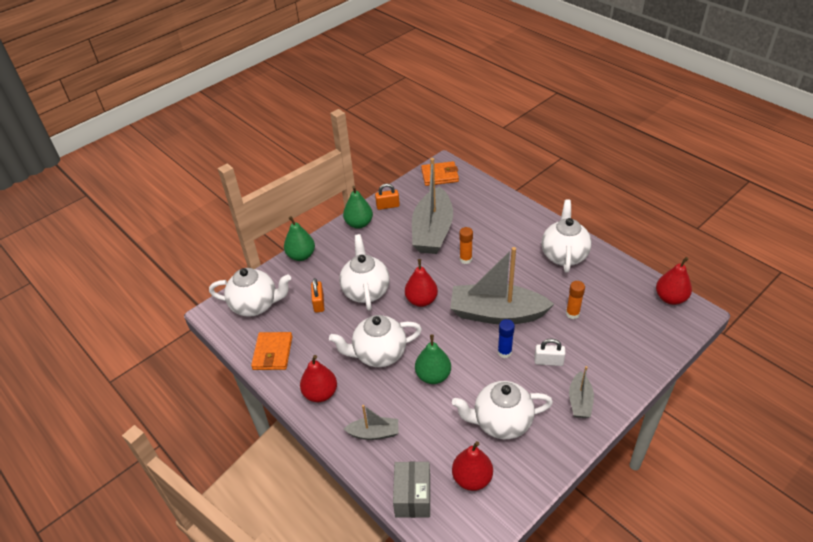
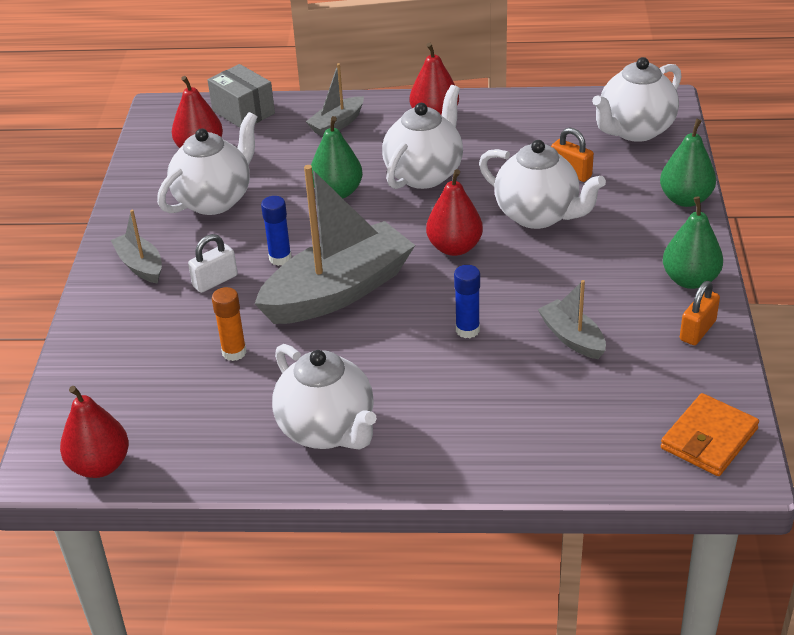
camera: 135 degrees right, 5 degrees down
orange wallet [251,332,293,370] -> none
grey boat [412,158,453,254] -> grey boat [538,280,606,359], size x0.48
orange glue stick [459,227,473,264] -> blue glue stick [454,265,480,338]

